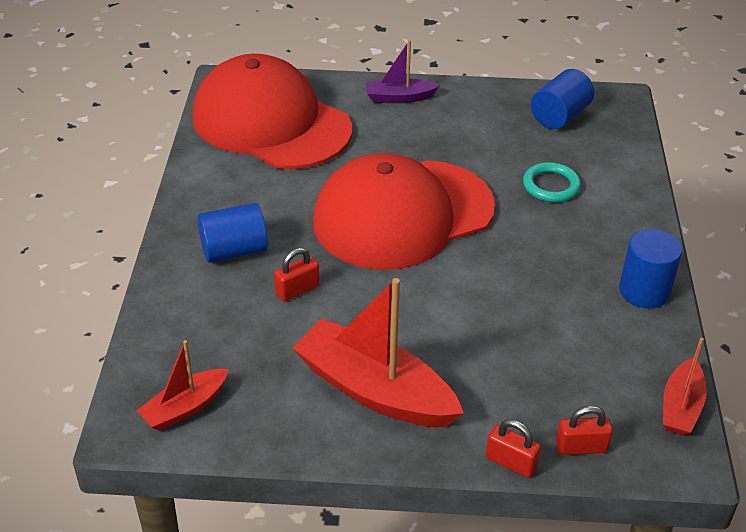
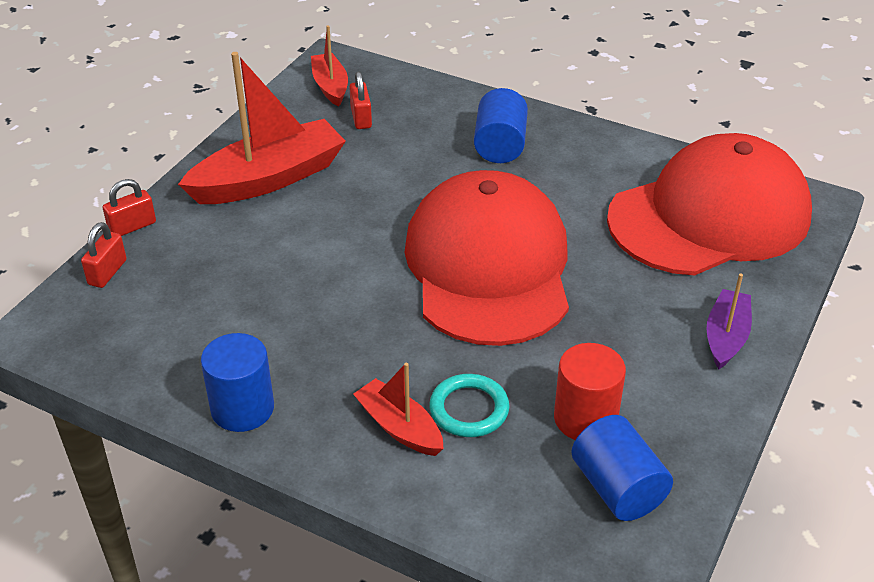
camera: 115 degrees right, 0 degrees up
red padlock [274,248,319,302] -> red padlock moved to [349,72,372,129]
red boat [663,338,707,435] -> red boat moved to [353,363,444,456]
none -> red cylinder [554,343,626,440]

